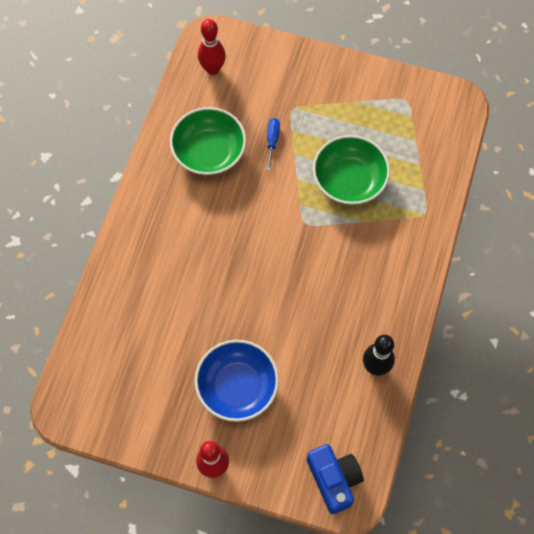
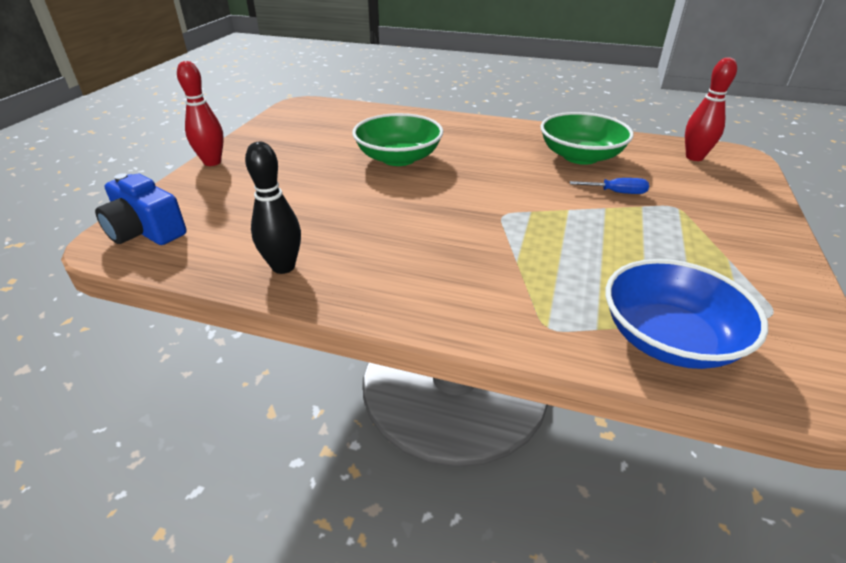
camera: 90 degrees right, 30 degrees down
blue bowl [195,340,279,422] -> blue bowl moved to [606,259,768,369]
blue camera [307,444,364,514] -> blue camera turned 60 degrees clockwise [95,173,187,245]
green bowl [313,135,390,205] -> green bowl moved to [352,113,443,166]

